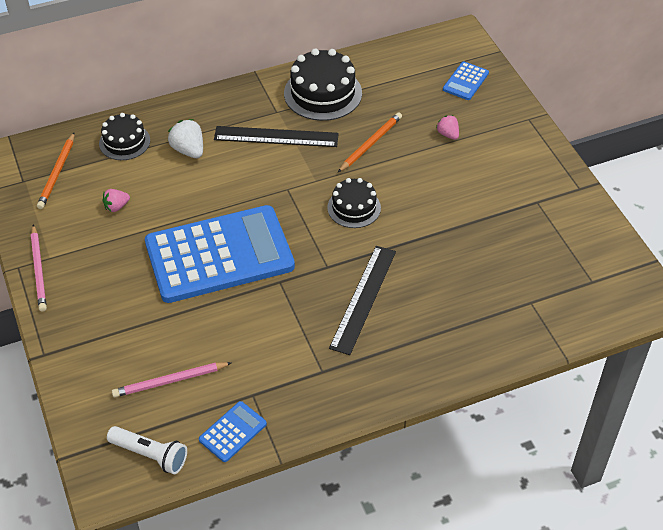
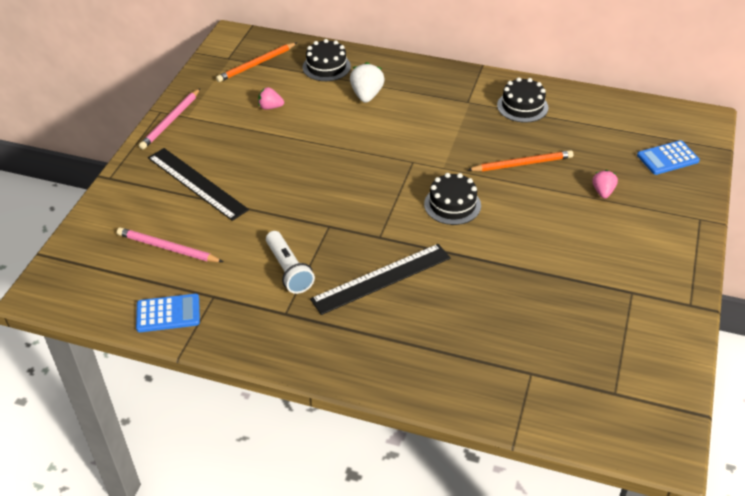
camera: 40 degrees right, 5 degrees down
white flashlight [107,426,187,474] -> white flashlight moved to [266,231,315,294]
blue calculator [145,205,295,303] -> none
black ruler [214,126,339,147] -> black ruler moved to [148,148,249,221]
black cake [284,48,362,121] -> black cake [497,77,548,123], size x0.63

